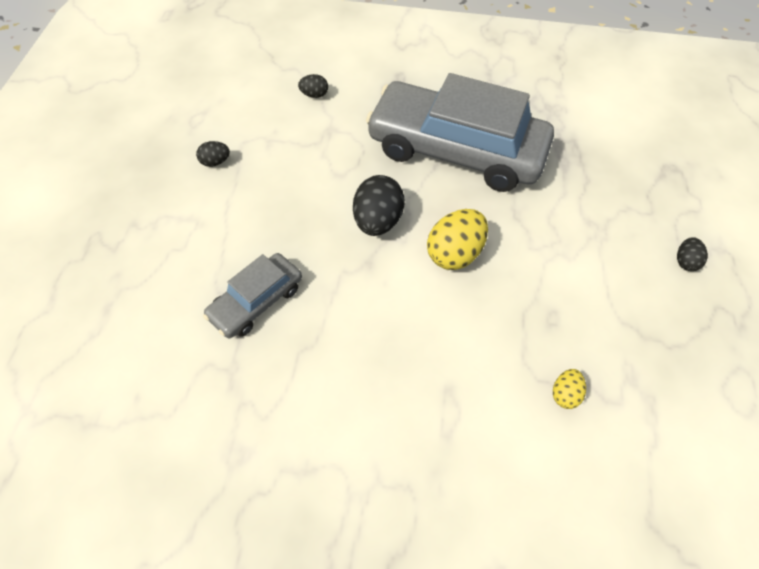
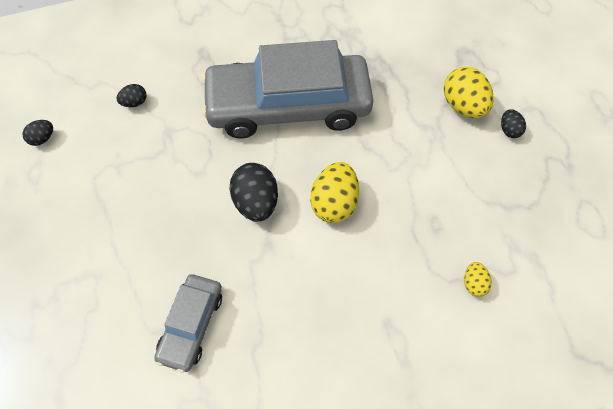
camera: 25 degrees left, 5 degrees up
black egg [196,141,230,167] -> black egg moved to [23,120,53,146]
none -> yellow egg [444,67,493,118]

